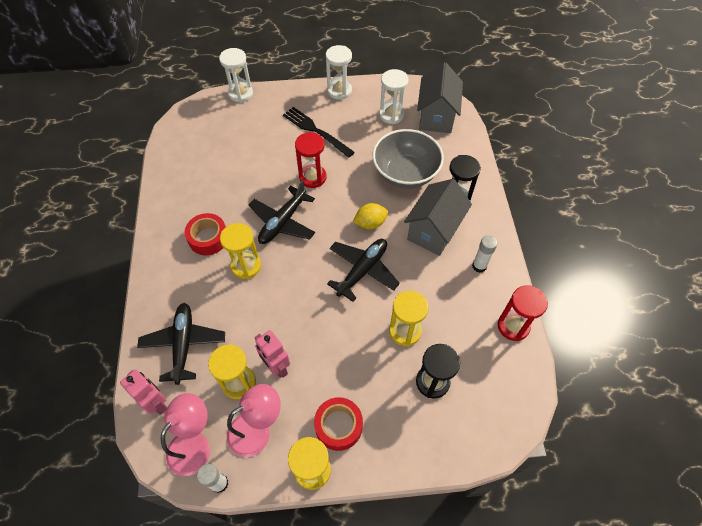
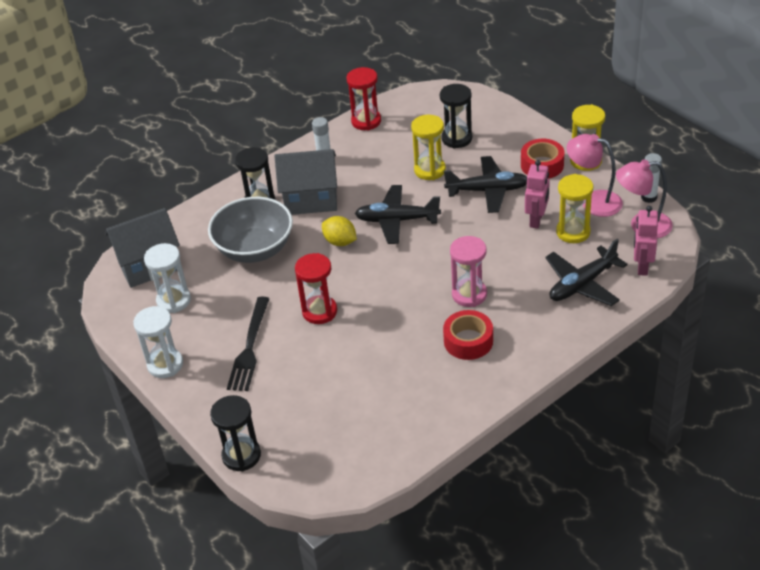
camera: 120 degrees left, 15 degrees down
white hourglass [219,48,253,103] -> black hourglass [210,395,261,472]
yellow hourglass [220,223,261,279] -> pink hourglass [450,236,487,307]
black plane [249,180,315,244] -> black plane moved to [444,156,527,213]

